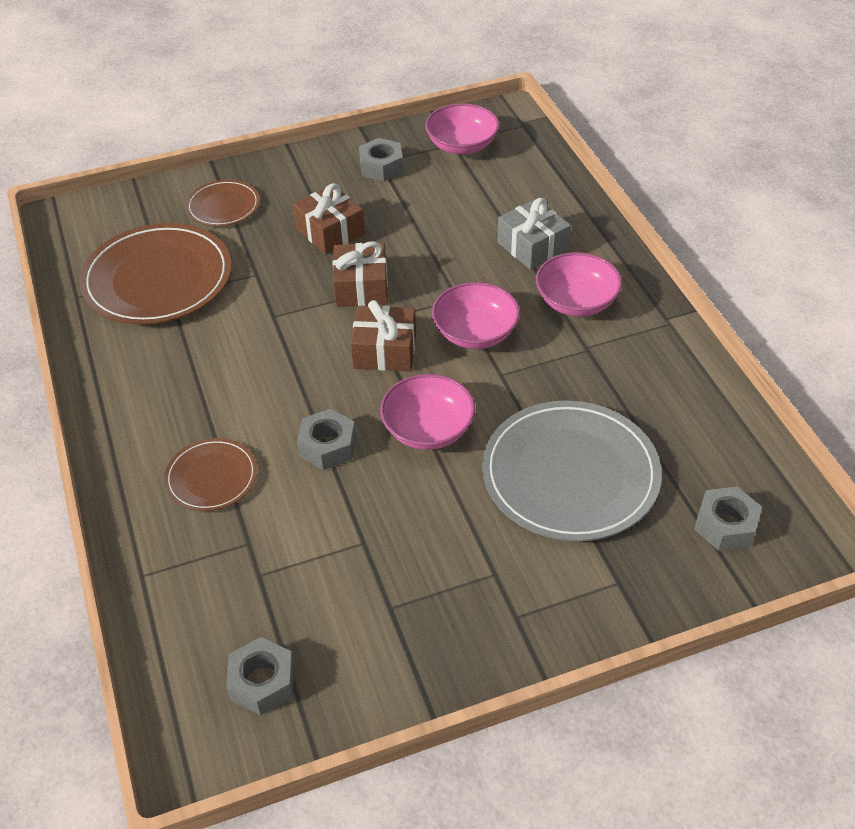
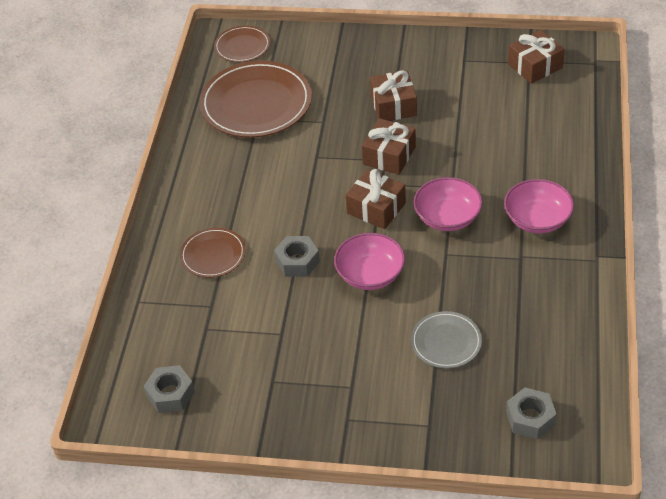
camera: 30 degrees right, 0 degrees up
brown plate [186,180,260,227] -> brown plate moved to [214,25,270,62]
grey nut [359,138,403,181] -> none
pink bowl [425,103,499,154] -> brown gift [508,30,565,84]
grey plate [482,400,662,541] -> grey plate [411,311,482,368], size x0.53
grey gift [498,198,571,270] -> none

